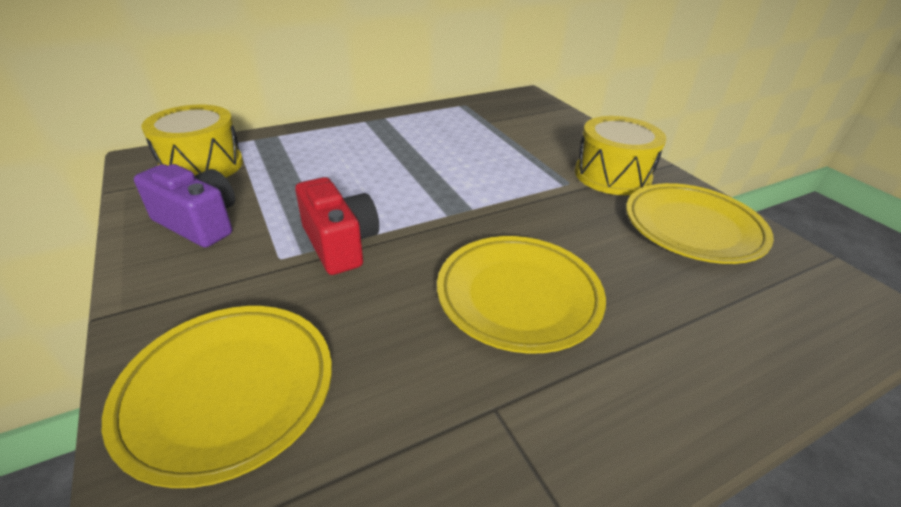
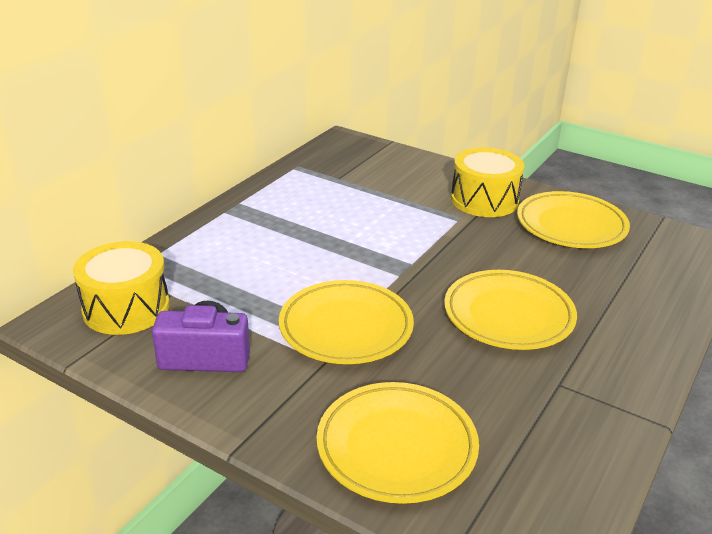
camera: 30 degrees left, 5 degrees down
red camera [295,177,379,275] -> yellow plate [279,280,414,364]

